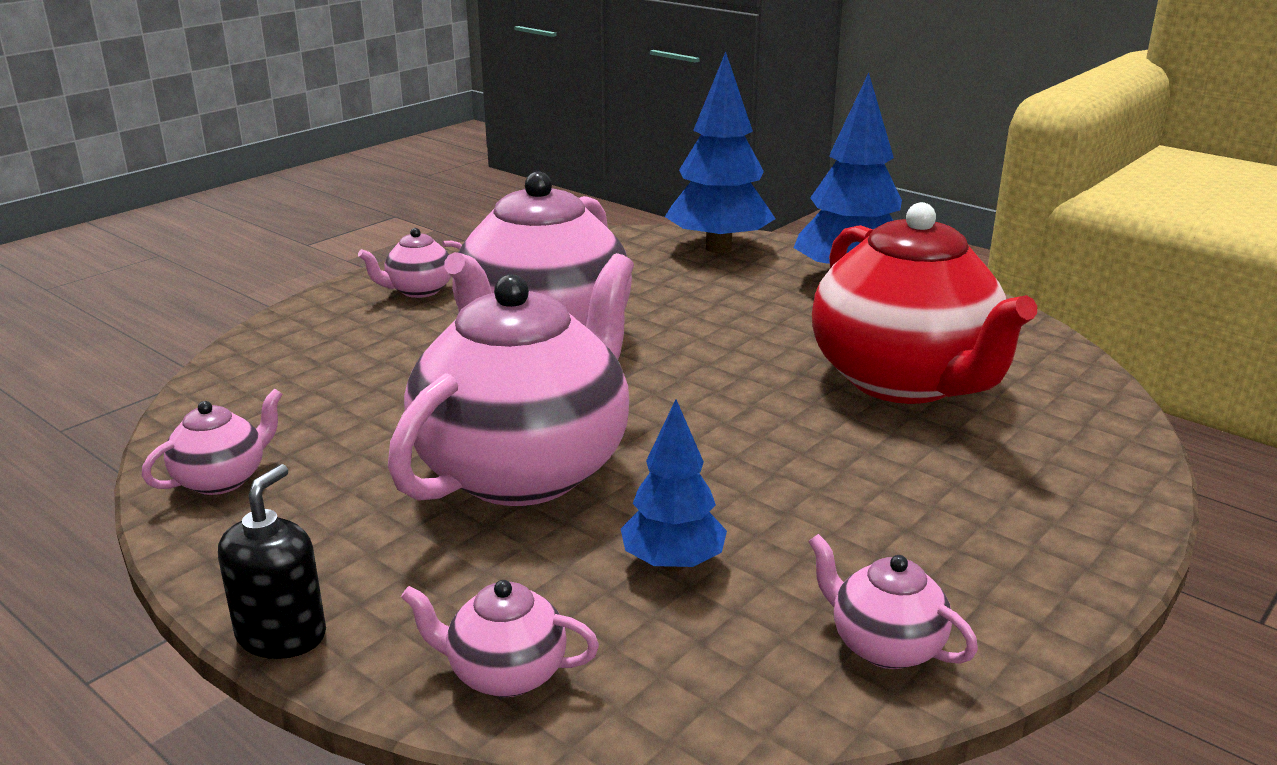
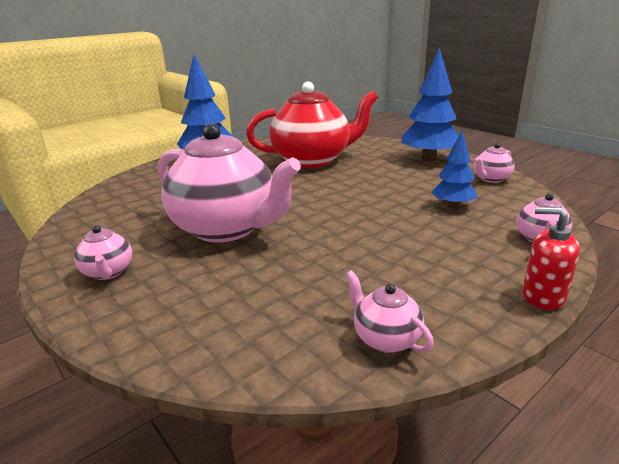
camera: 80 degrees left, 0 degrees up
black soap dispenser [218,464,326,659] -> red soap dispenser [522,207,580,310]
pink teapot [388,253,634,506] -> none
blue tree [665,52,775,253] -> blue tree moved to [401,47,459,161]

